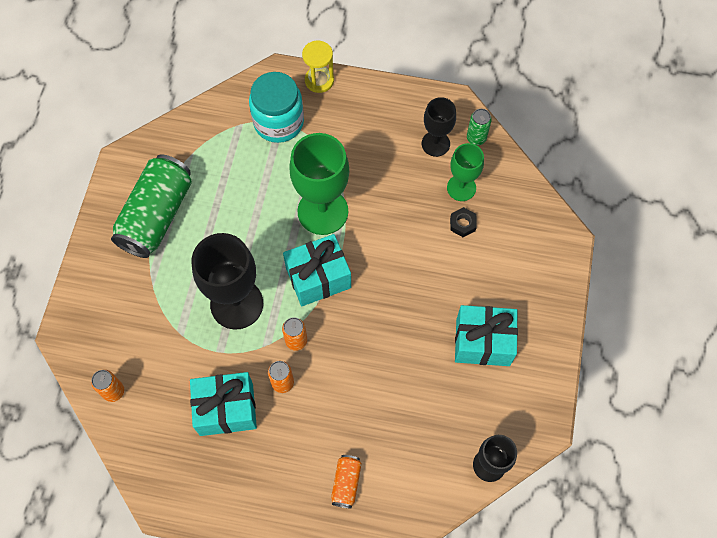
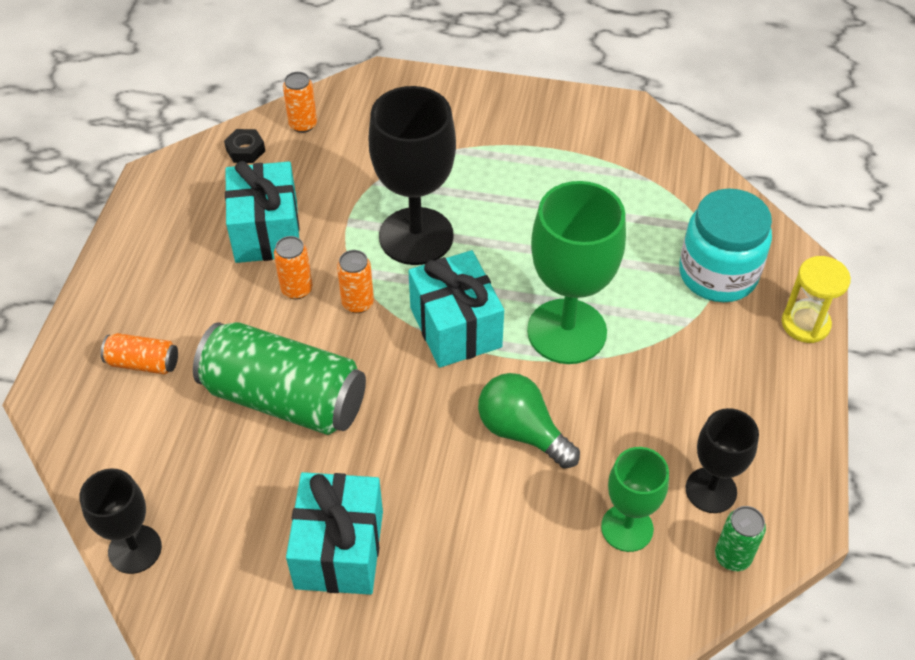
camera: 90 degrees right, 15 degrees down
green can [111,154,192,258] -> green can moved to [193,322,366,435]
black nut [450,207,477,237] -> black nut moved to [224,129,265,163]
none -> green light bulb [478,373,580,469]

